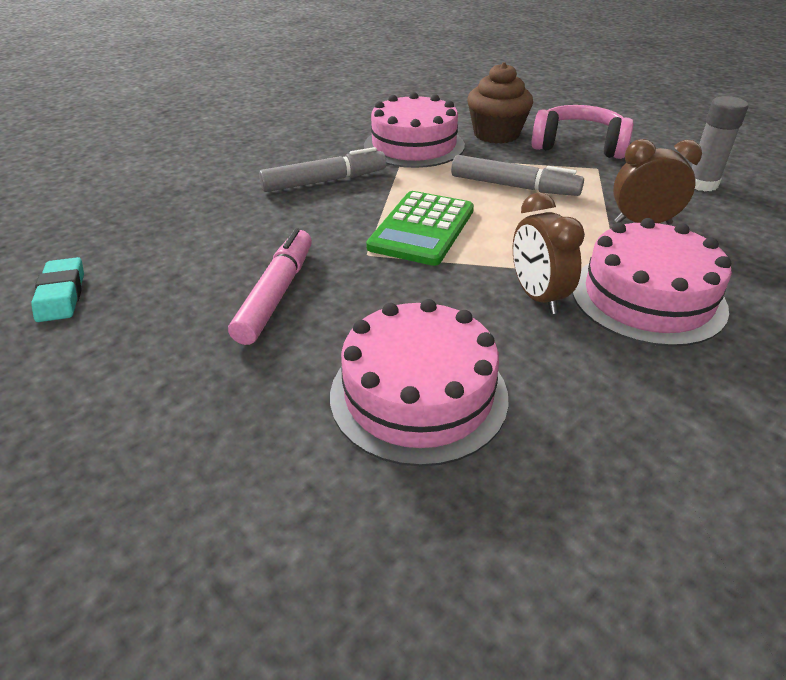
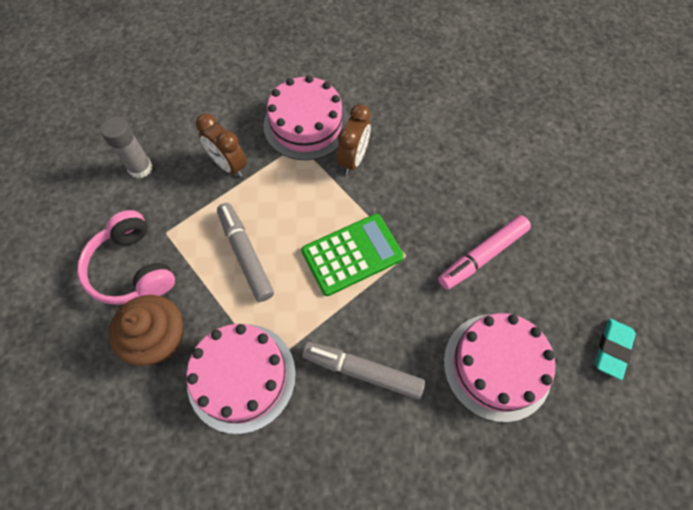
camera: 140 degrees left, 25 degrees up
pink cake [330,299,509,466] -> pink cake moved to [444,313,555,422]

